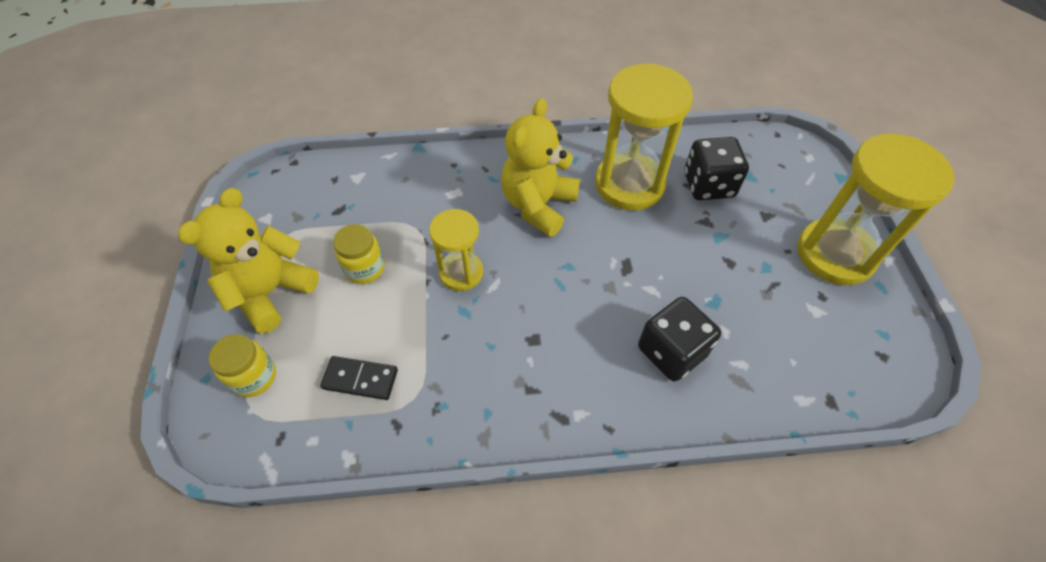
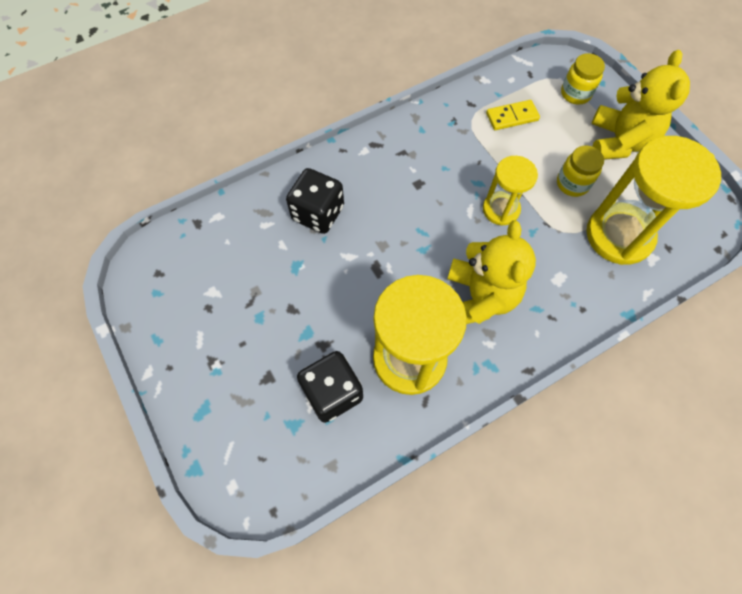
camera: 155 degrees right, 10 degrees up
black domino [320,356,398,400] -> yellow domino [486,100,540,130]
yellow hourglass [797,134,954,285] -> yellow hourglass moved to [586,136,721,265]

